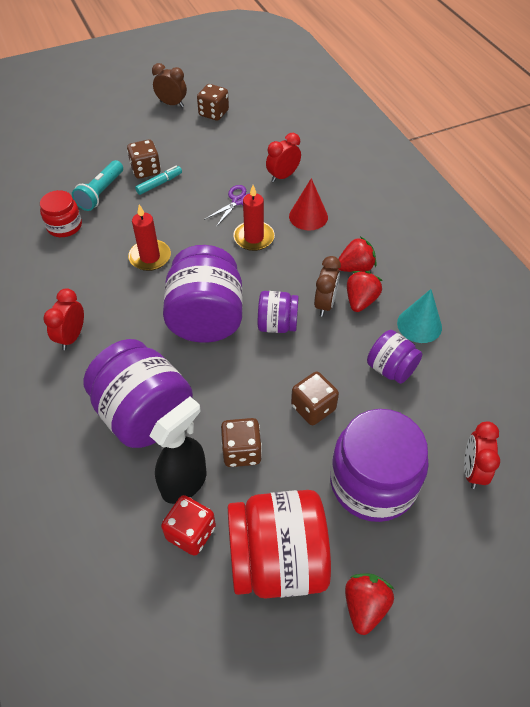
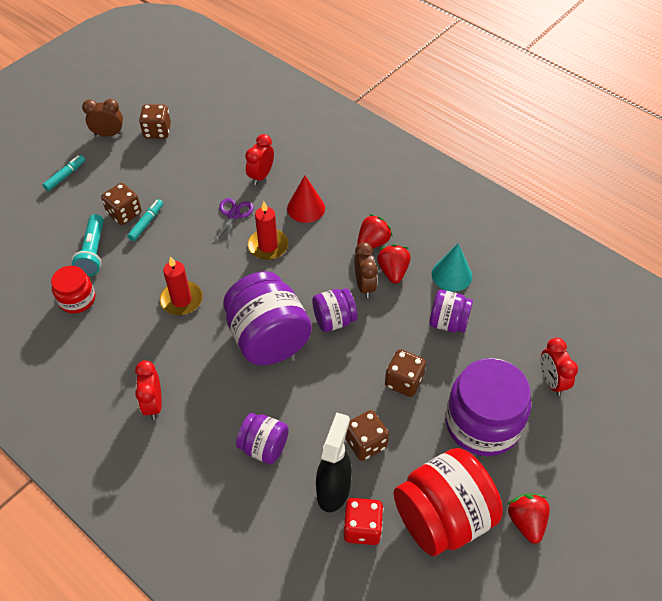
camera: 25 degrees left, 0 degrees up
purple jar [83,339,193,448] -> purple jar [236,413,289,464], size x0.54
none -> turquoise marker [43,155,85,191]

